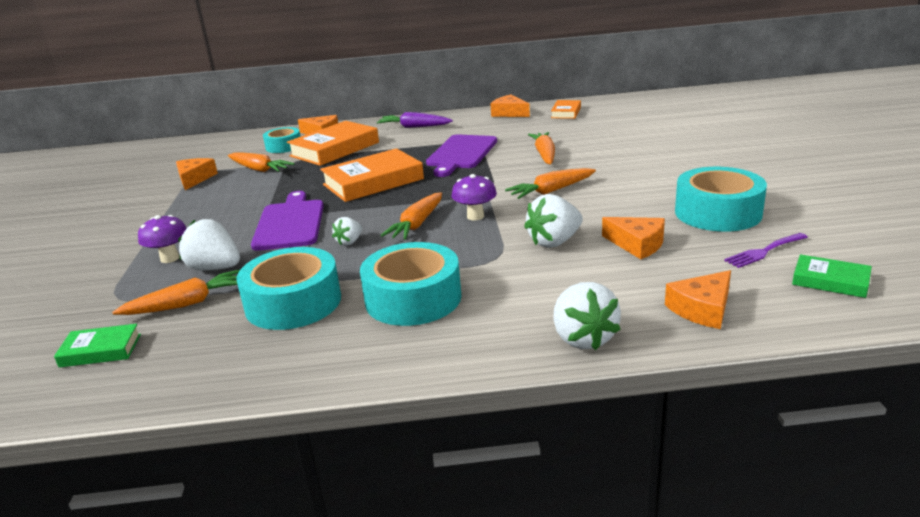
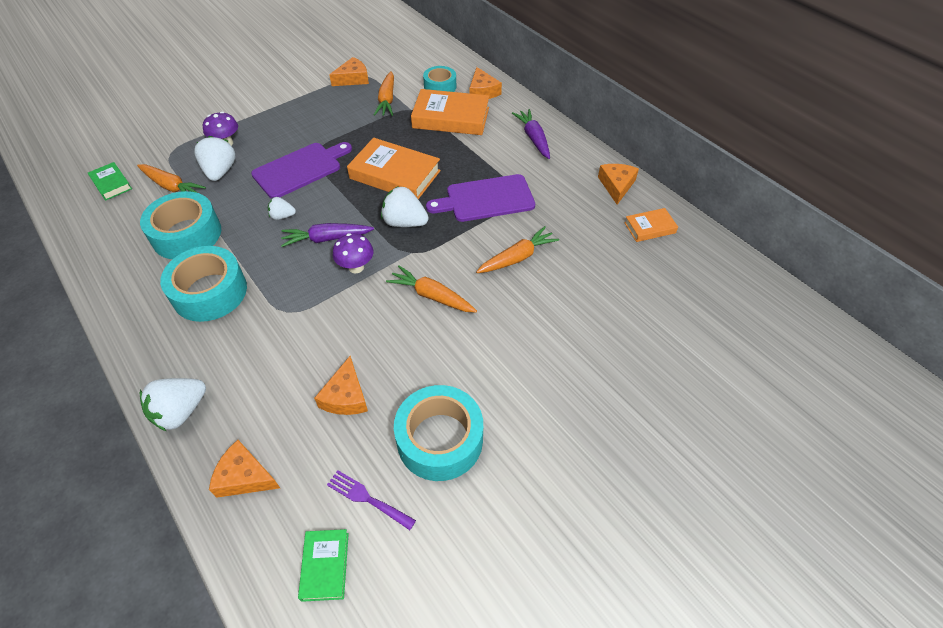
camera: 55 degrees right, 25 degrees up
orange carrot [380,192,442,240] -> purple carrot [281,223,374,247]
white strawberry [524,194,583,248] -> white strawberry moved to [381,186,429,227]

